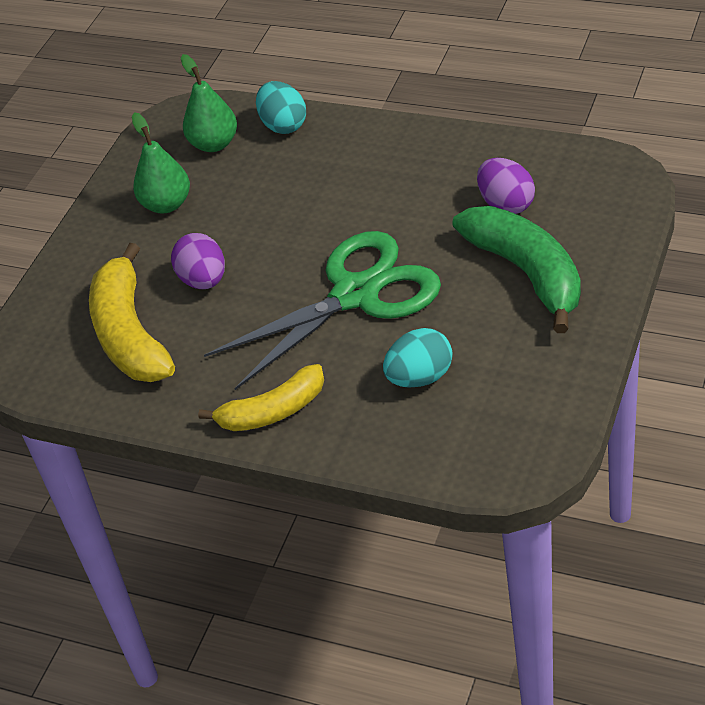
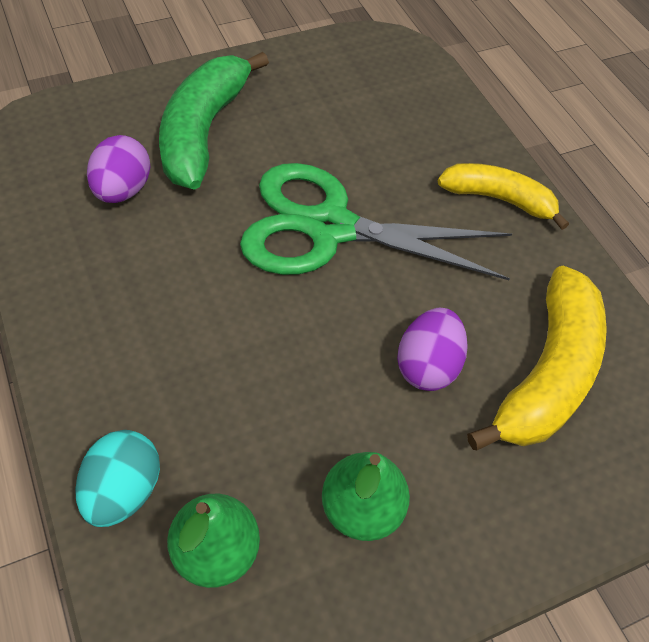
camera: 145 degrees left, 10 degrees up
turquoise egg [383,328,453,388] -> none

